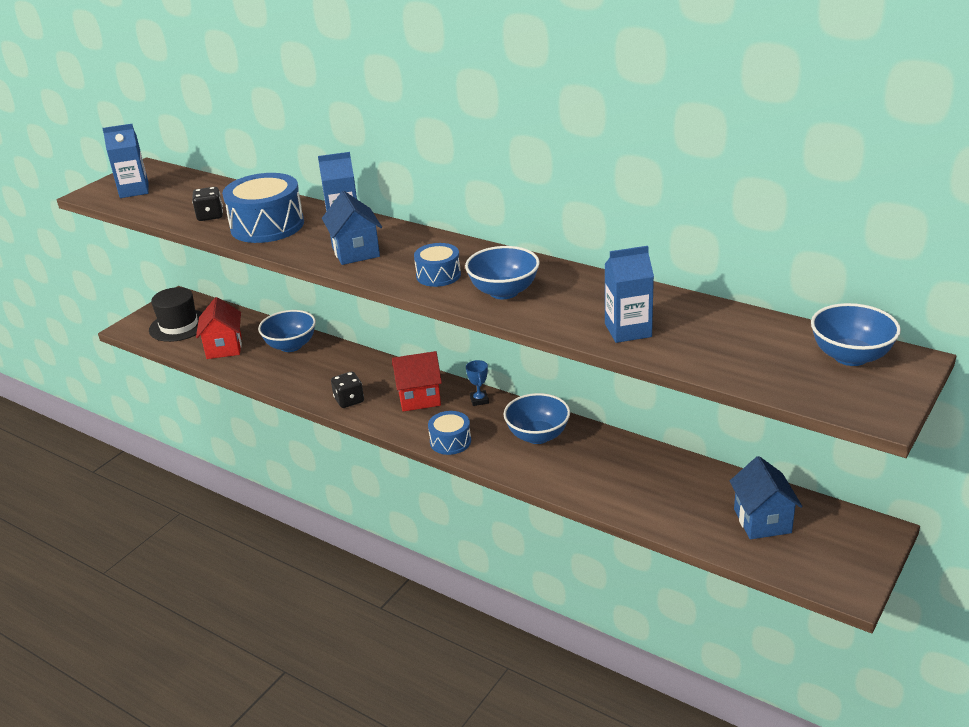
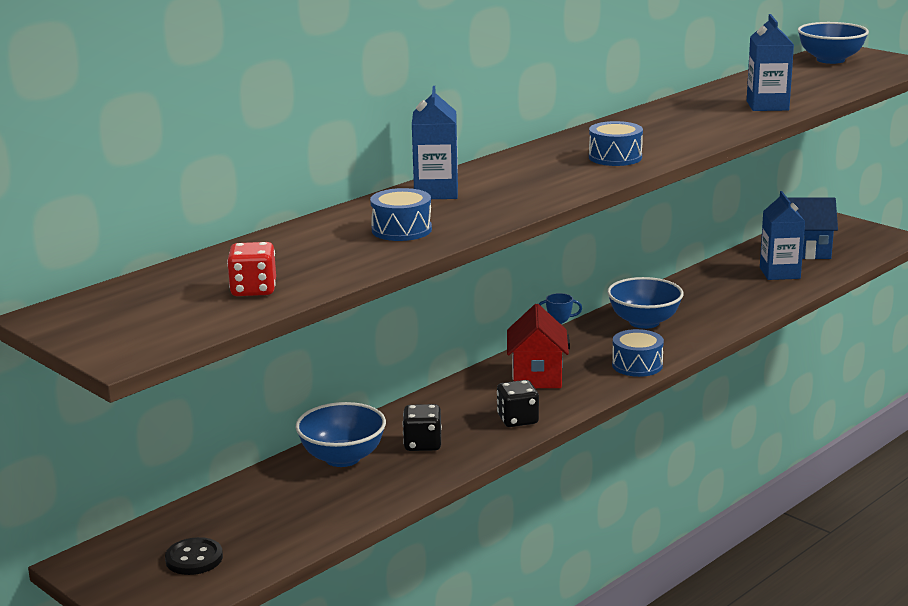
camera: 80 degrees left, 10 degrees down
blue carton [102,124,149,198] -> blue carton moved to [760,191,805,280]
black hat [149,287,203,342] -> black button [165,537,223,575]
black dice [192,187,223,221] -> black dice moved to [402,404,442,451]
red house [196,297,242,359] -> none
blue drum [222,173,304,243] -> blue drum [370,188,432,241], size x0.55
blue house [322,191,382,265] -> none
blue bowl [465,246,540,299] -> none
none -> red dice [227,242,276,296]

